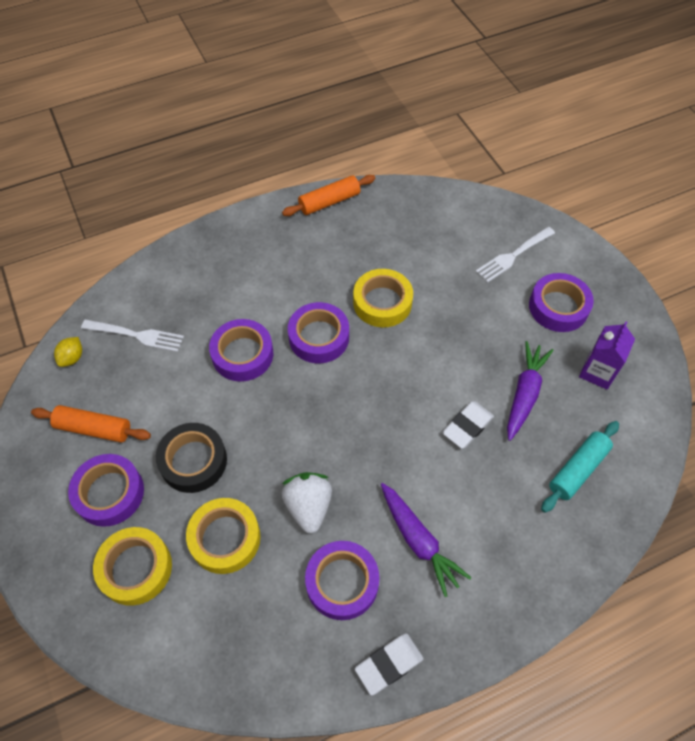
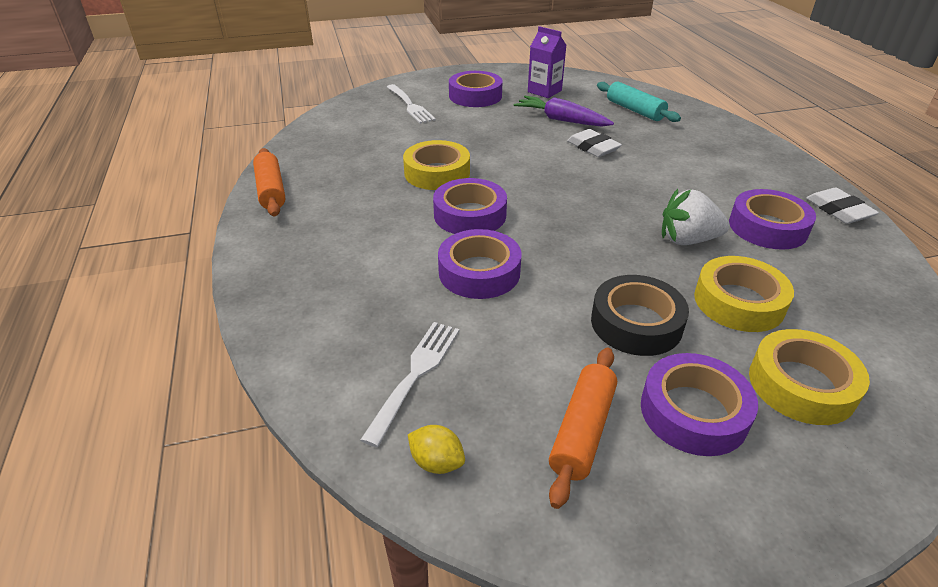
camera: 80 degrees left, 20 degrees down
purple carrot [381,483,471,597] -> none

